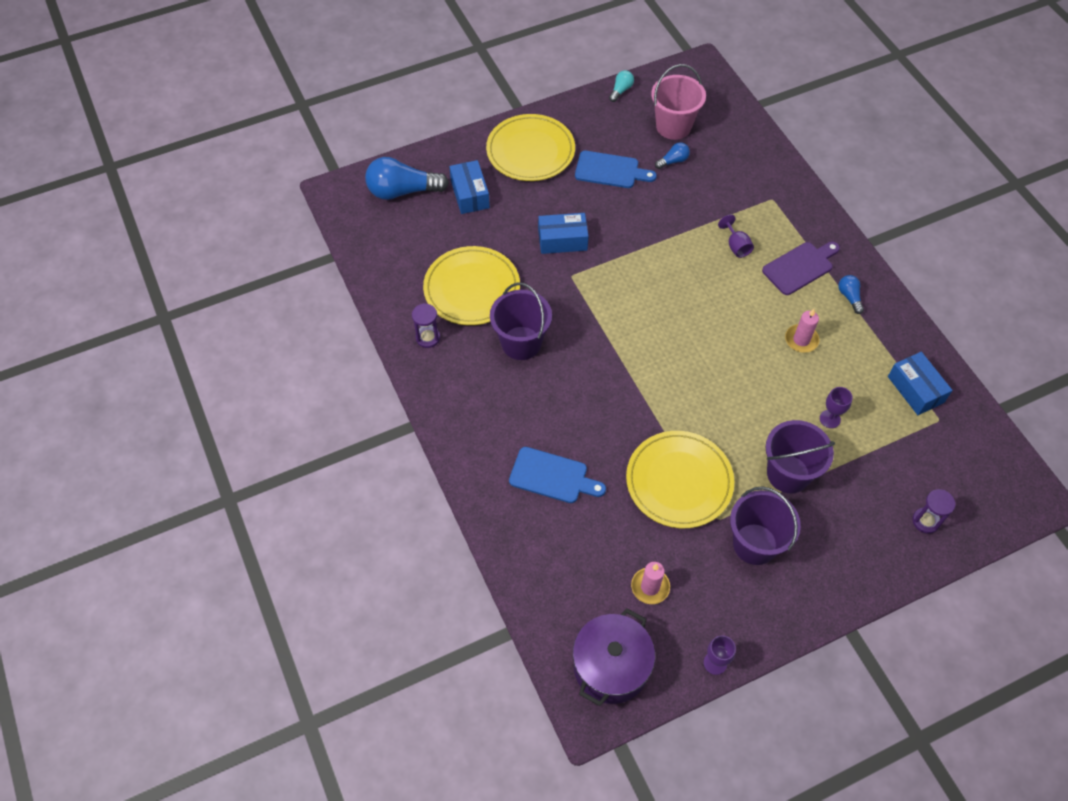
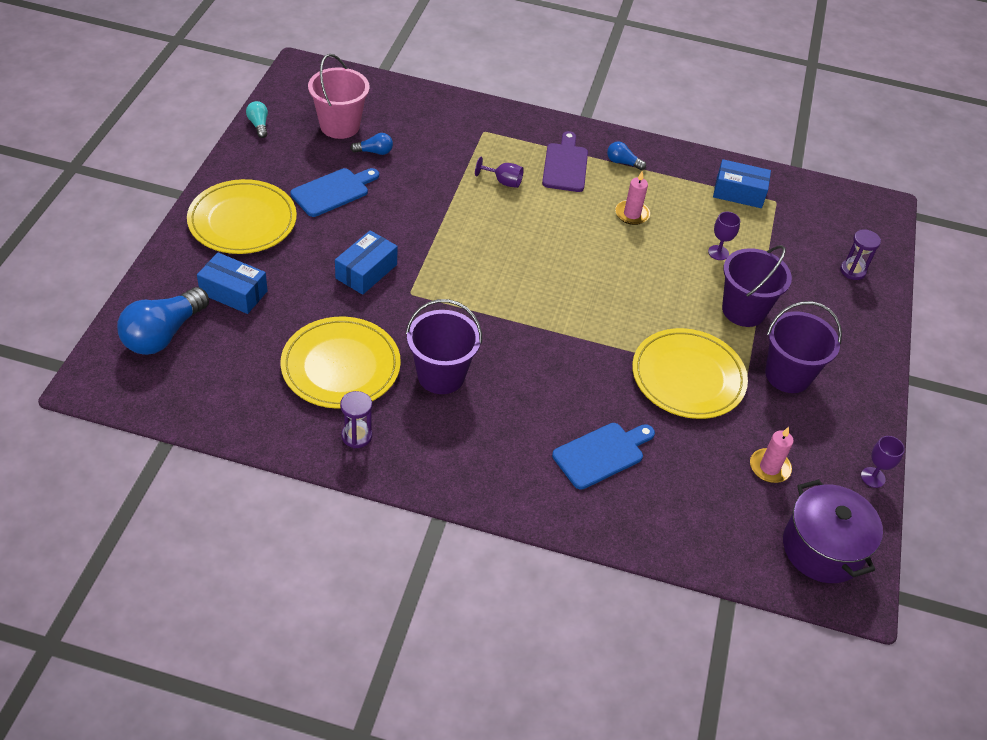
camera: 55 degrees left, 10 degrees down
blue light bulb [655,142,690,169] -> blue light bulb turned 75 degrees clockwise [350,133,393,155]

